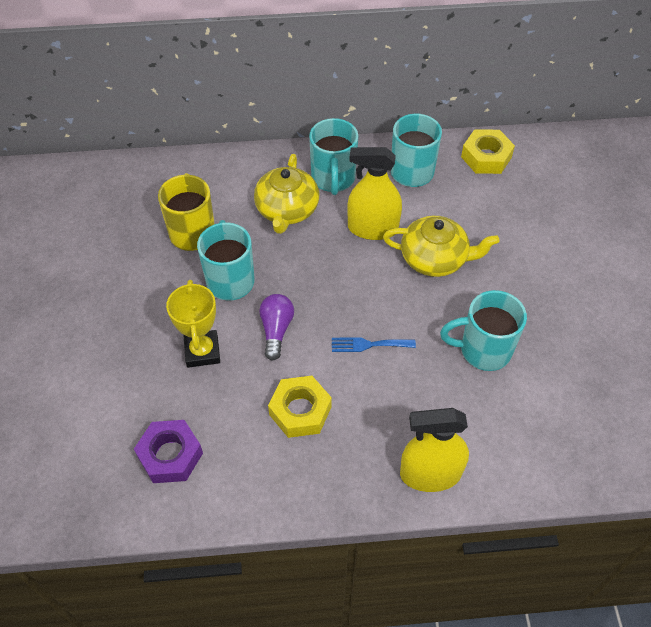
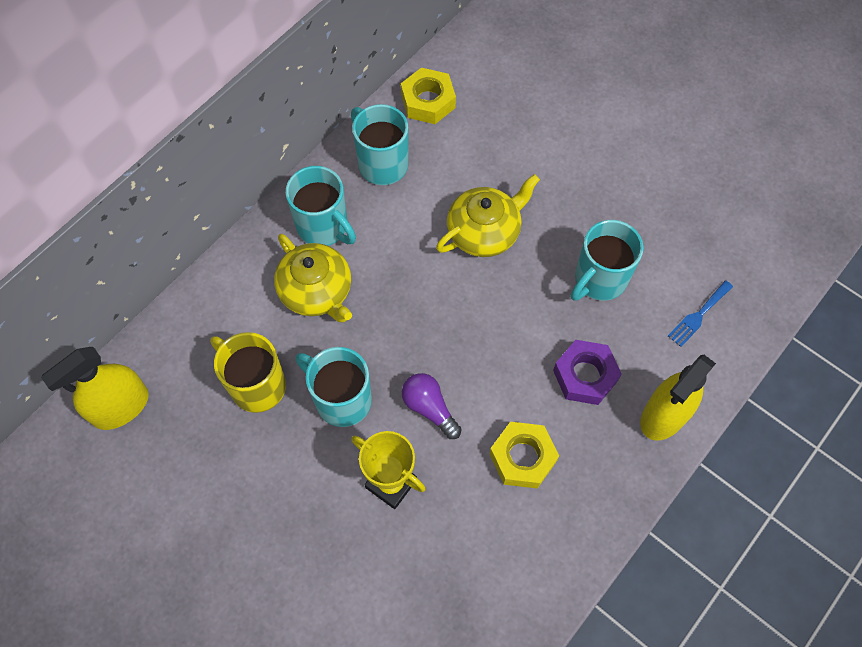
camera: 45 degrees left, 10 degrees up
purple nut [134,420,203,483] -> purple nut moved to [553,340,622,405]
blue fork [332,337,416,352] -> blue fork moved to [668,280,733,347]
yellow spray bottle [347,147,402,240] -> yellow spray bottle moved to [41,347,149,430]

